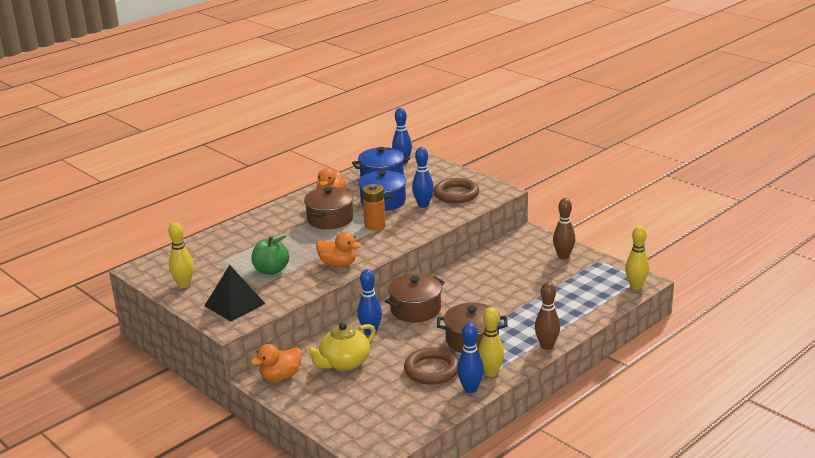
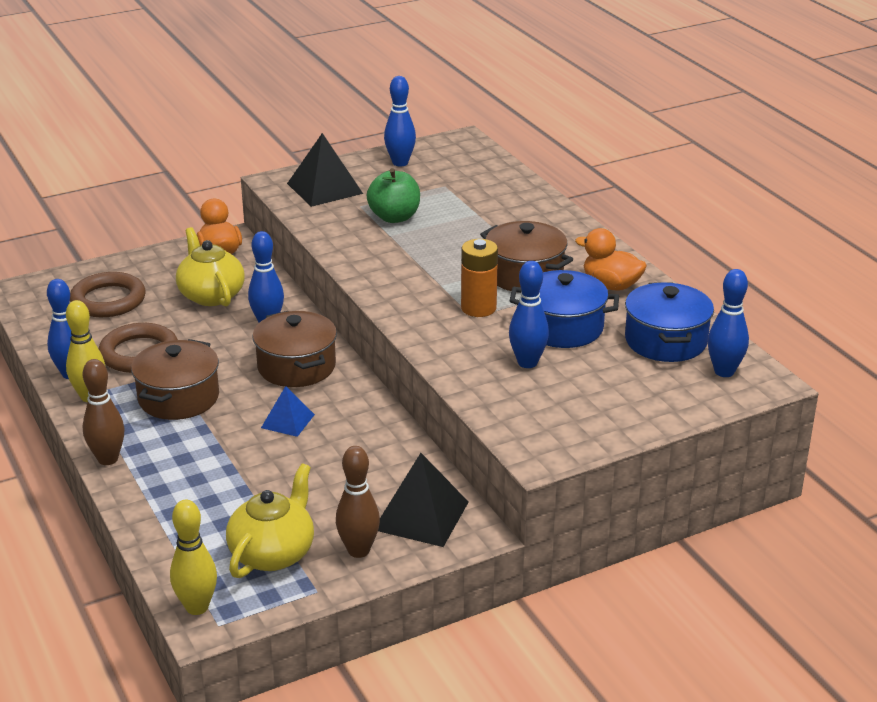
camera: 105 degrees right, 5 degrees up
yellow bowling pin [169,222,194,288] -> blue bowling pin [384,76,416,167]
orange duck [316,232,361,267] -> none
brown ring [433,178,479,203] -> brown ring moved to [70,272,146,317]
none -> yellow teapot [226,463,314,578]
none -> blue pyramid [261,386,315,437]
none -> black pyramid [378,453,469,547]

